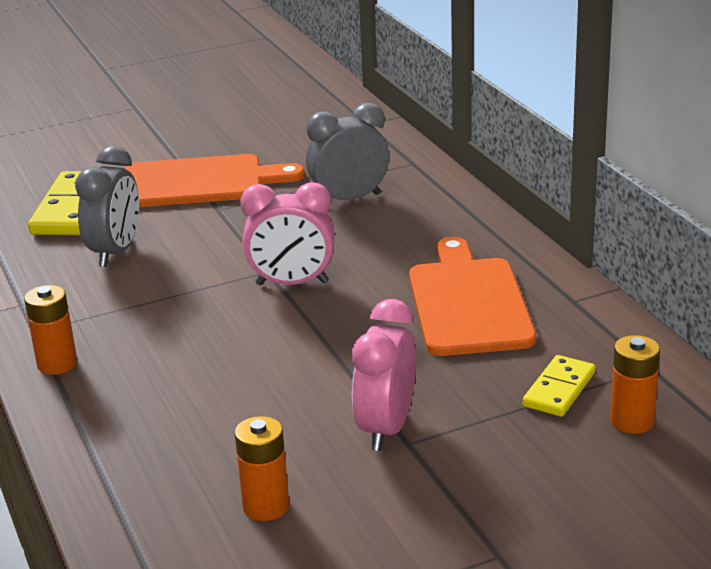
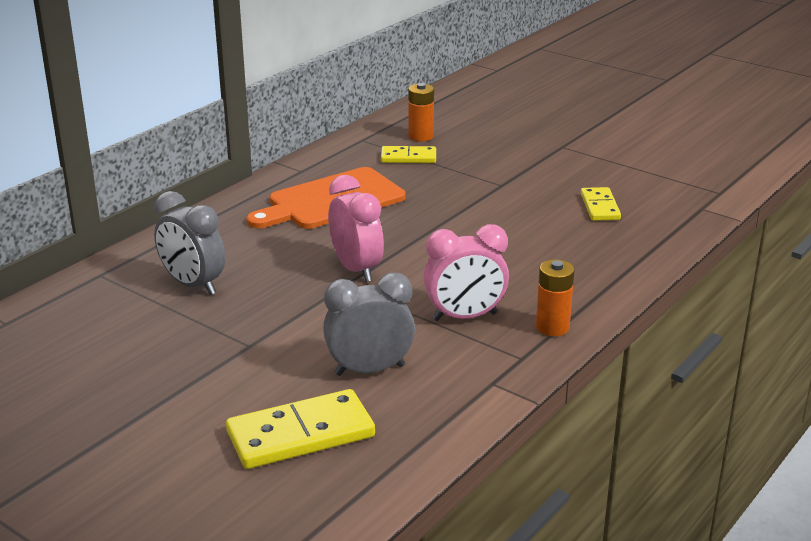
camera: 120 degrees left, 0 degrees up
orange cutting board [125,154,305,207] -> none
orange battery [235,416,289,521] -> yellow domino [581,187,621,221]
pink clock [352,299,416,451] -> pink clock moved to [423,224,509,321]

